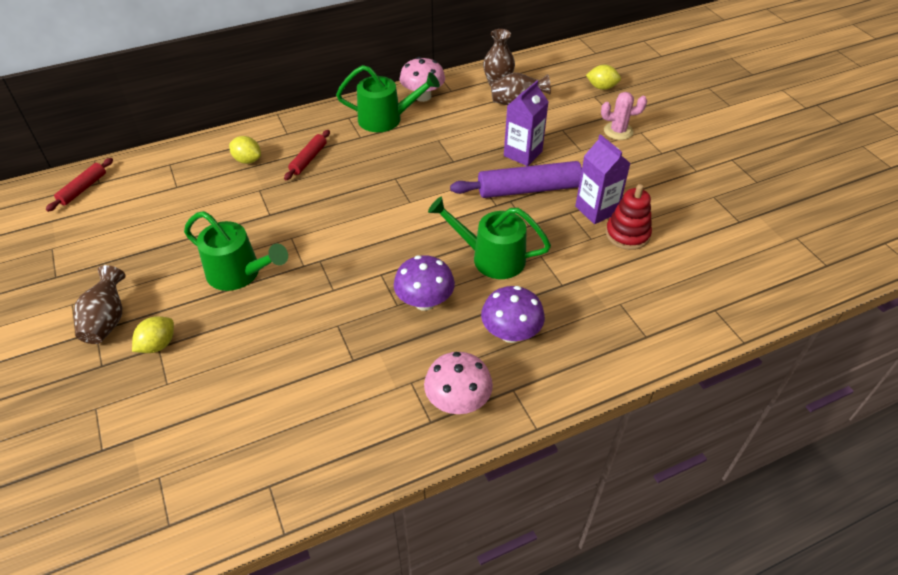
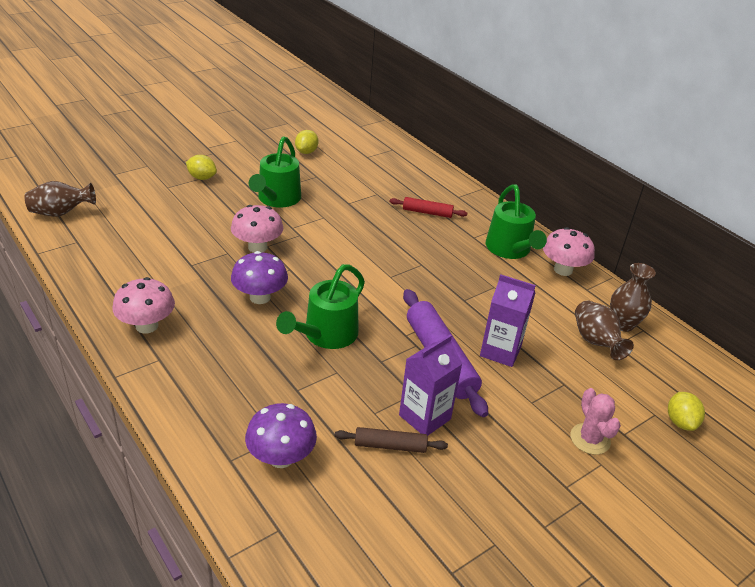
camera: 75 degrees right, 10 degrees down
red rolling pin [46,158,113,212] -> none
brown vase [74,265,126,344] -> brown vase moved to [25,181,96,217]
yellow lemon [229,136,261,164] -> yellow lemon moved to [295,130,318,154]
green watering can [428,197,551,279] -> green watering can turned 150 degrees counterclockwise [276,264,365,349]
purple mushroom [481,286,545,343] -> purple mushroom moved to [245,403,317,468]
red stacking toy [606,184,652,250] -> brown rolling pin [335,427,448,453]
none -> pink mushroom [231,205,283,253]

